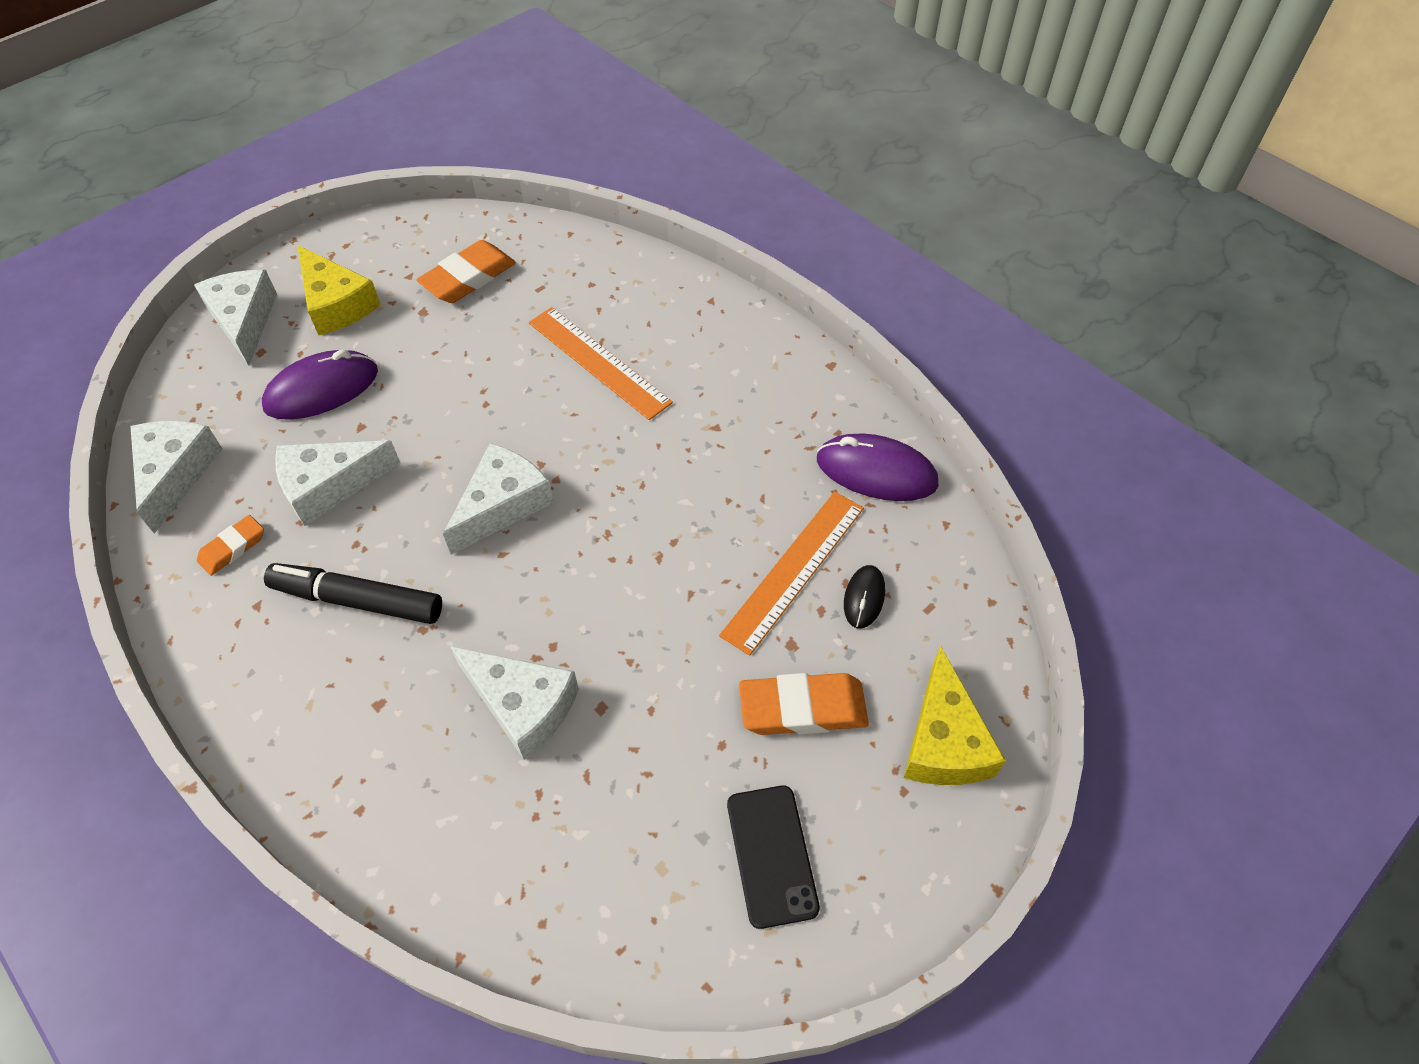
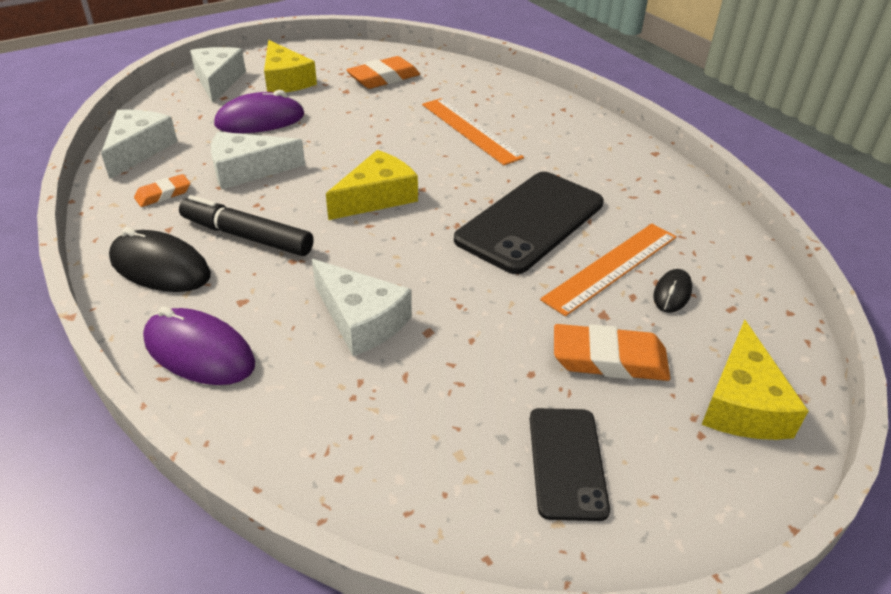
camera: 10 degrees right, 15 degrees down
white cheese [443,443,554,555] -> yellow cheese [326,150,418,220]
purple mouse [817,434,938,501] -> purple mouse moved to [143,306,255,385]
none -> black mouse [109,227,211,292]
none -> black phone [454,172,604,274]

